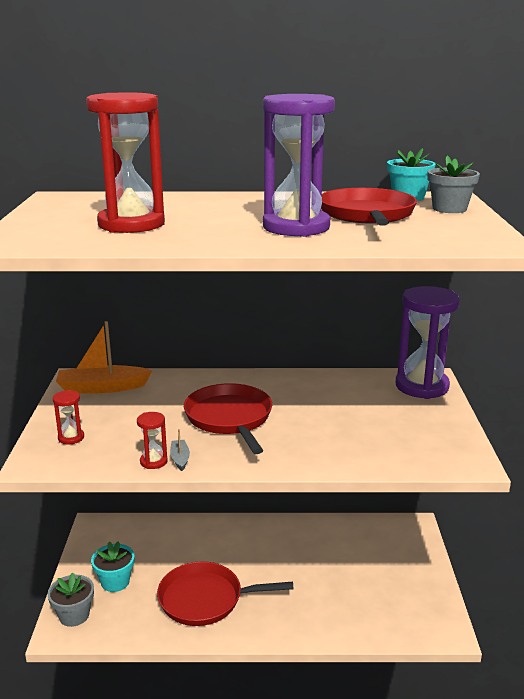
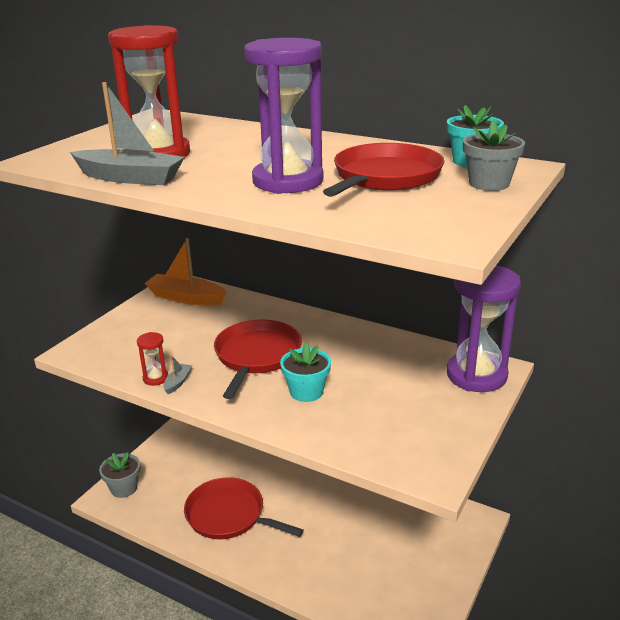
camera: 30 degrees right, 5 degrees up
red hourglass [53,390,84,444] -> none
turquoise flower pot [91,541,135,592] -> turquoise flower pot moved to [280,342,331,402]
none -> grey boat [70,82,185,185]

